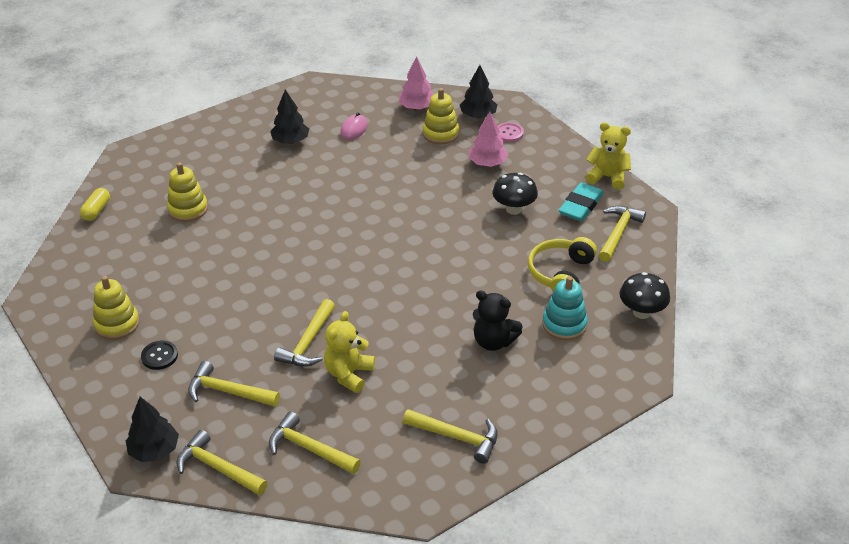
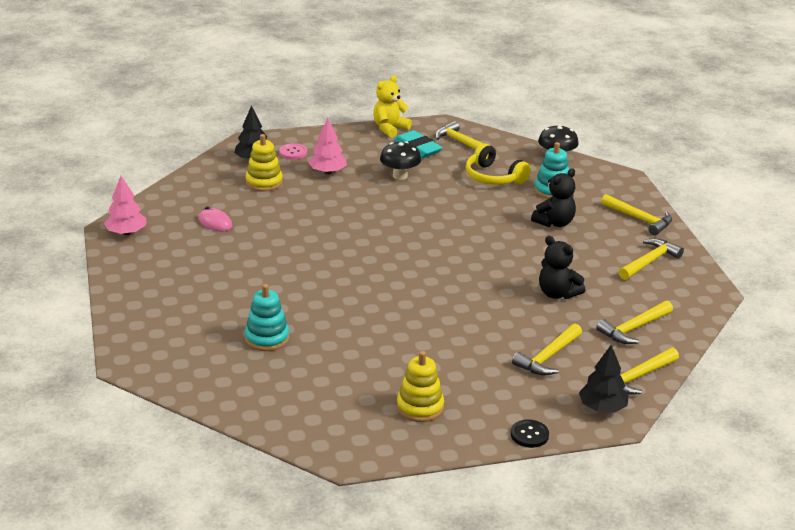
camera: 70 degrees left, 10 degrees down
yellow capsule [80,188,110,221] -> none
black button [141,341,178,370] -> black button moved to [511,419,549,448]
yellow stacking toy [167,162,208,222] -> turquoise stacking toy [245,284,289,351]
black tree [270,89,309,144] -> none
yellow hammer [274,299,335,367] -> yellow hammer moved to [601,194,672,235]
yellow teddy bear [324,311,375,393] -> black teddy bear [539,236,585,299]
pink tree [399,56,434,110] -> pink tree moved to [104,176,146,235]

